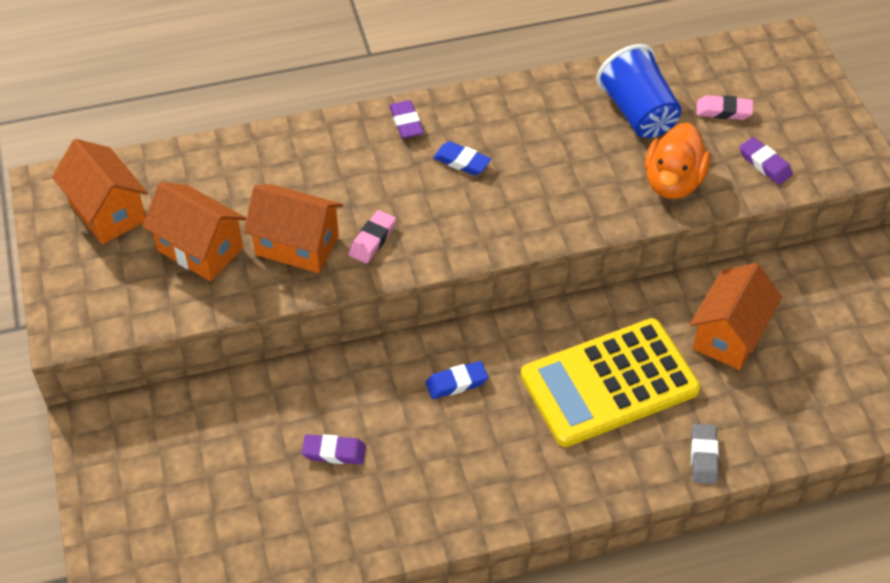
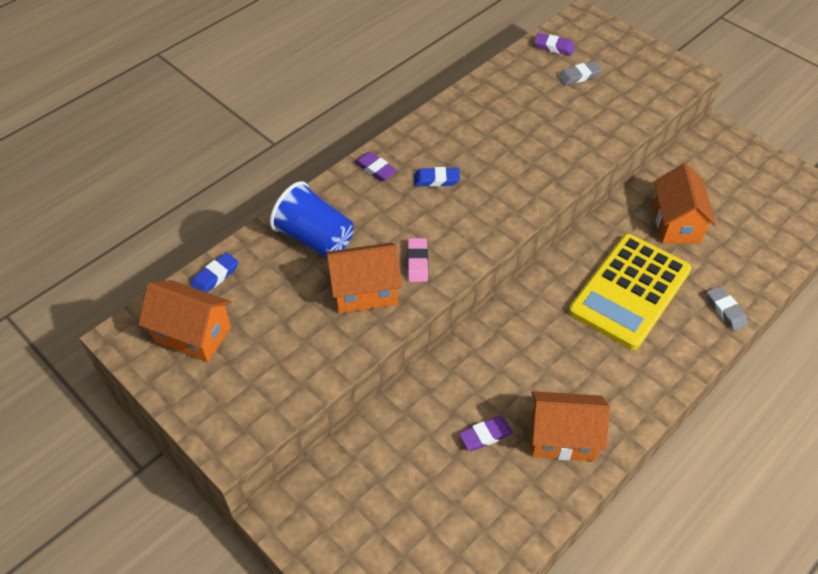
camera: 30 degrees left, 0 degrees up
orange house [142,182,246,281] -> orange house moved to [531,391,610,461]
blue eraser [426,361,488,399] -> blue eraser moved to [190,252,238,292]
blue cup [596,44,681,138] -> blue cup moved to [270,181,354,259]
orange duck [645,123,710,199] -> none
pink eraser [696,95,753,120] -> grey eraser [558,61,602,86]
purple eraser [739,137,793,185] -> purple eraser moved to [534,33,575,56]

